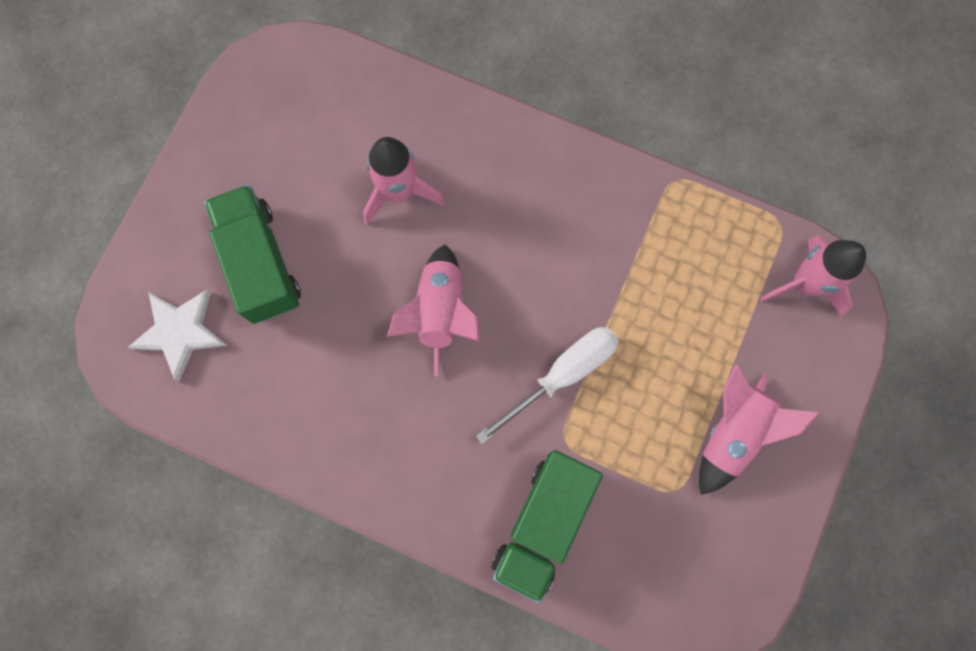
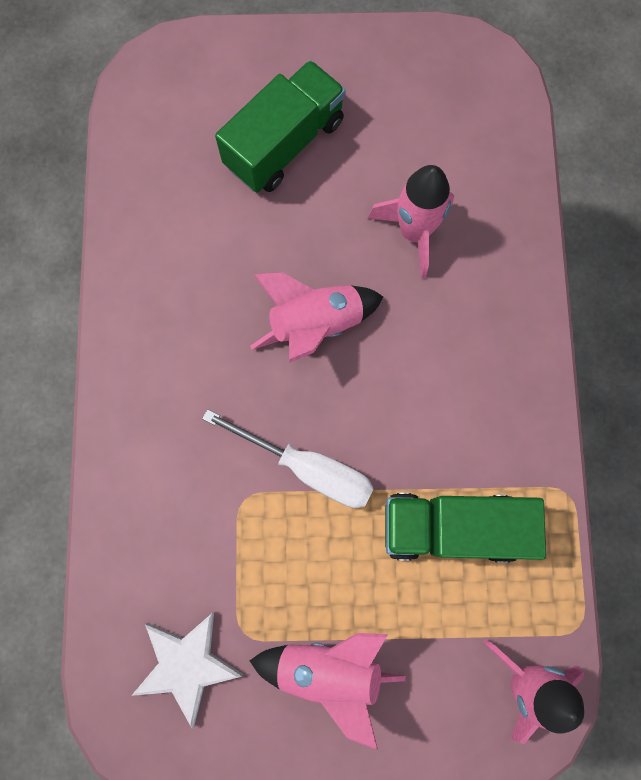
camera: 65 degrees right, 0 degrees up
white star [127,289,228,382] -> white star moved to [131,612,243,729]
green truck [492,450,603,603] -> green truck moved to [385,493,546,563]

